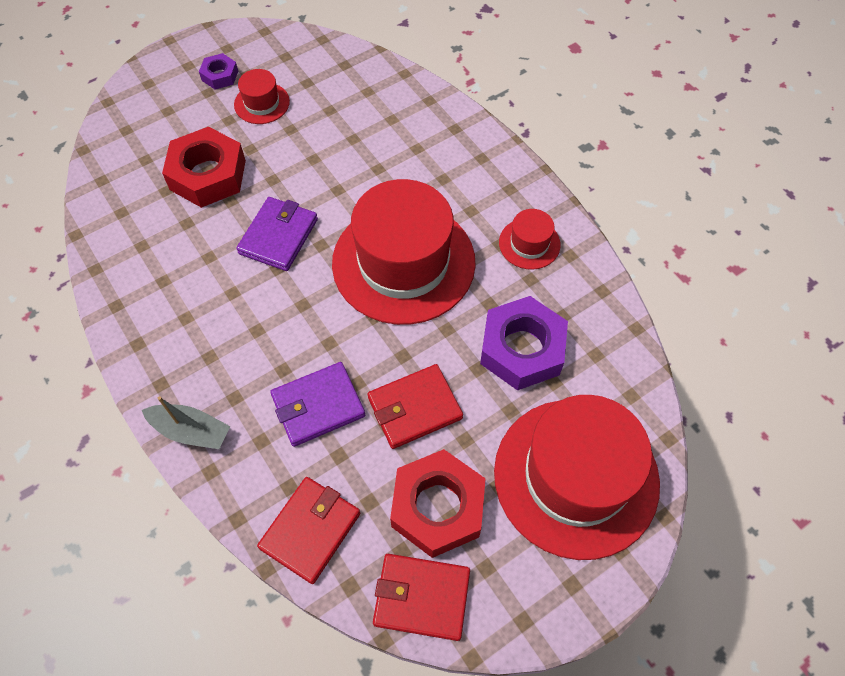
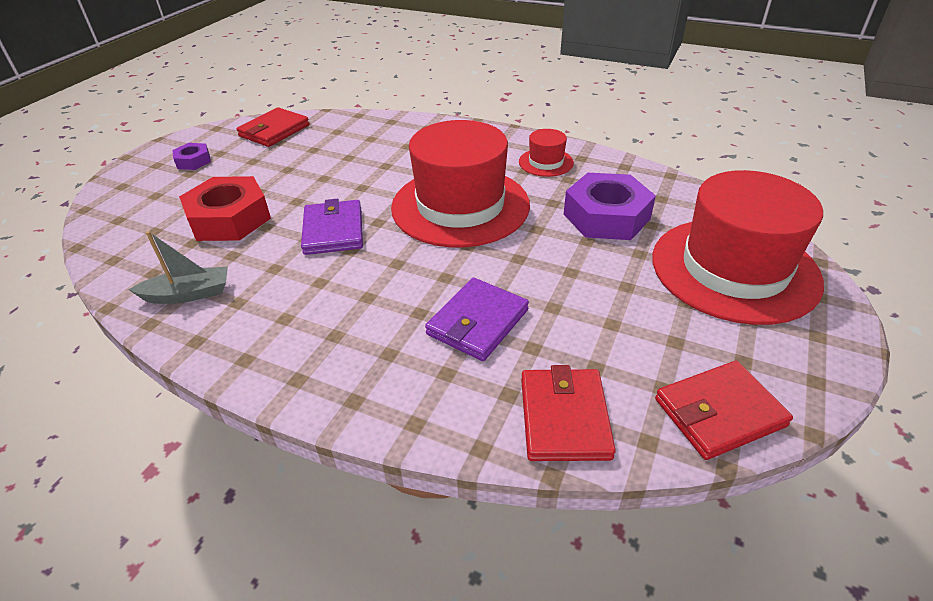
camera: 30 degrees left, 20 degrees down
grey boat [142,396,230,449] -> grey boat moved to [129,231,228,304]
red hat [234,69,290,124] -> none
red wallet [367,364,463,449] -> red wallet moved to [237,107,310,147]
red nut [390,449,486,558] -> none

